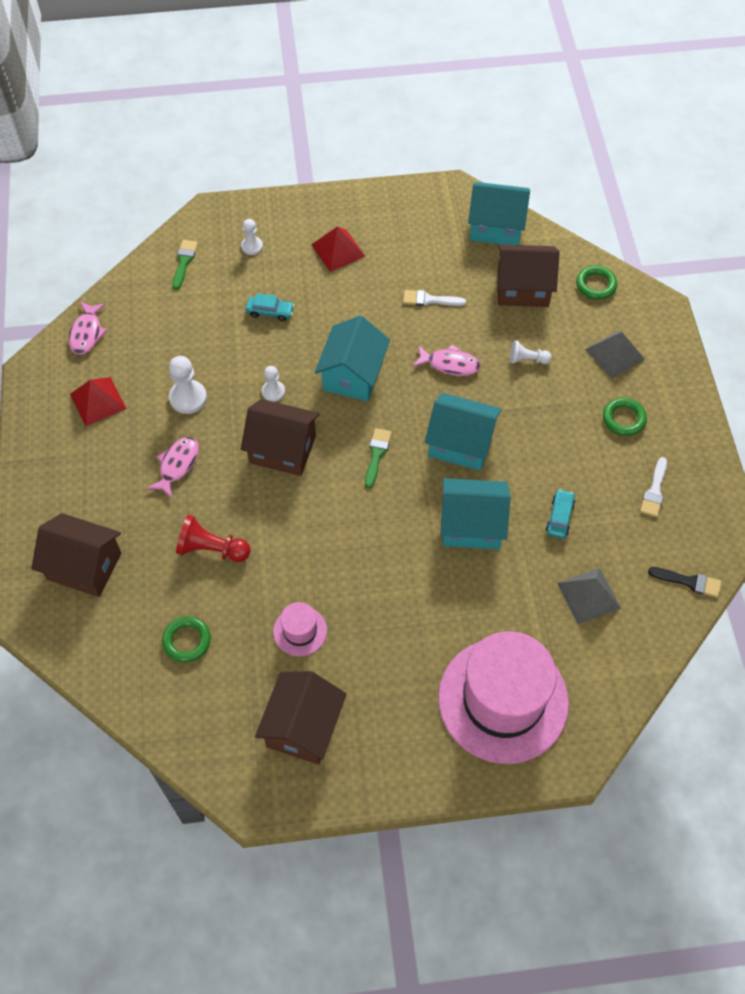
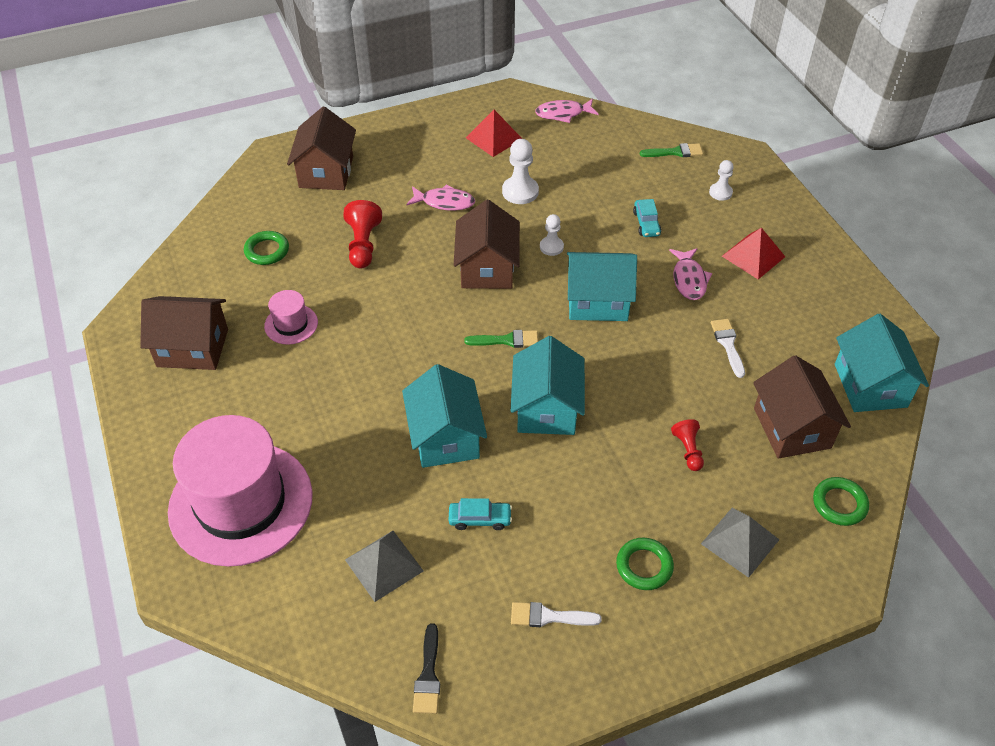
camera: 75 degrees right, 10 degrees down
pink fish [413,345,481,376] -> pink fish moved to [669,248,712,300]
white pawn [510,340,552,364] -> red pawn [671,419,704,471]

